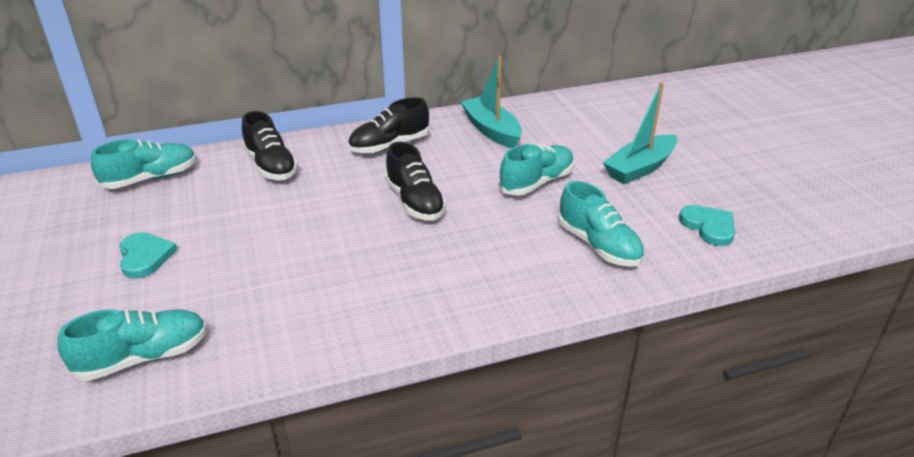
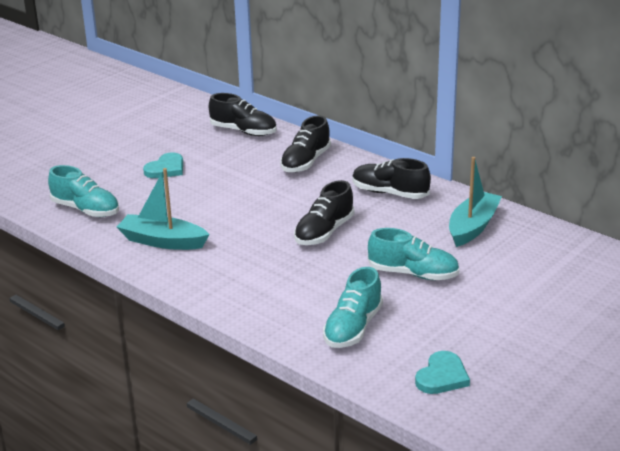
camera: 60 degrees right, 5 degrees down
turquoise shoe [91,139,197,189] -> black shoe [209,93,277,136]
turquoise boat [603,82,678,184] -> turquoise boat moved to [117,168,210,250]

